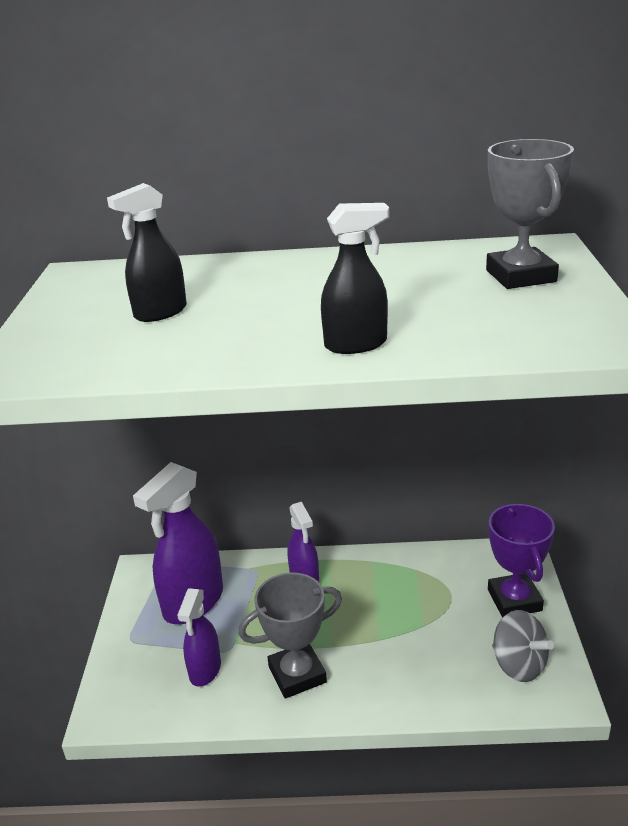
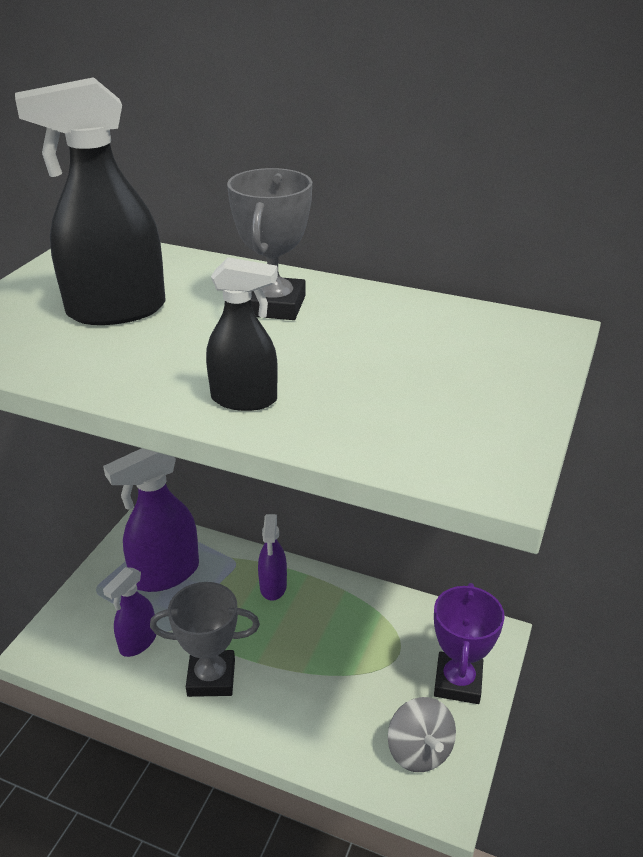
camera: 20 degrees right, 5 degrees up
black spray bottle [107,183,187,322] -> black spray bottle [15,77,165,325], size x1.73
grey trophy [486,139,574,289] -> grey trophy moved to [227,168,312,320]

